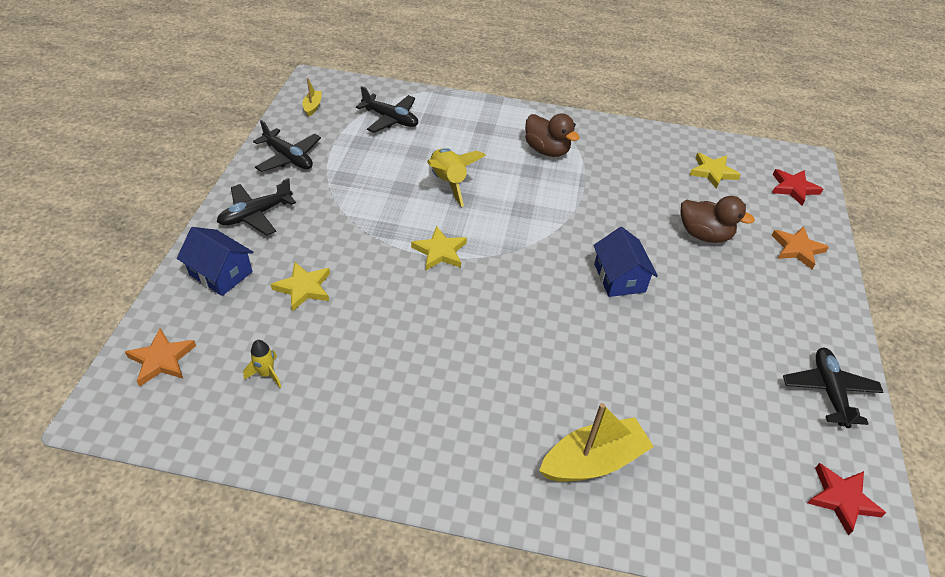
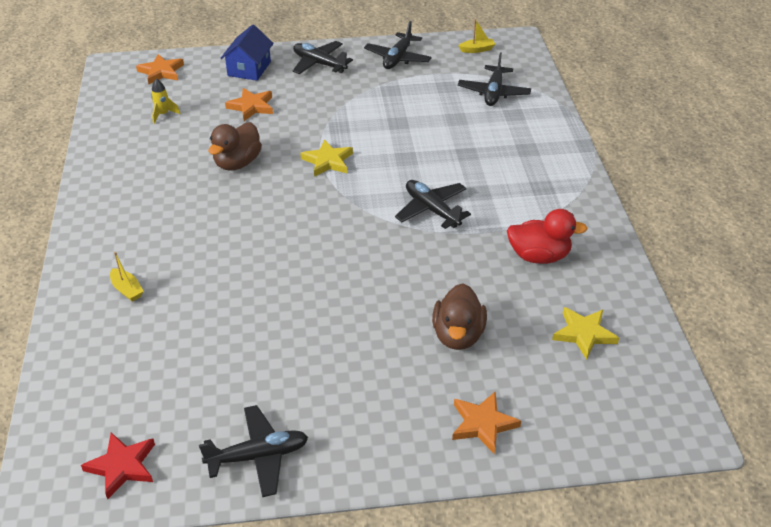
camera: 75 degrees right, 5 degrees down
yellow star [271,262,330,312] -> orange star [225,88,273,121]
yellow rocket [427,148,486,207] -> none
brown duck [525,113,580,157] -> brown duck moved to [208,122,262,171]
yellow boat [539,403,654,482] -> yellow boat [110,252,144,302], size x0.49
blue house [593,227,658,297] -> none
red star [772,169,823,205] -> none
none -> black plane [395,180,471,229]
none -> red duck [507,209,588,264]

